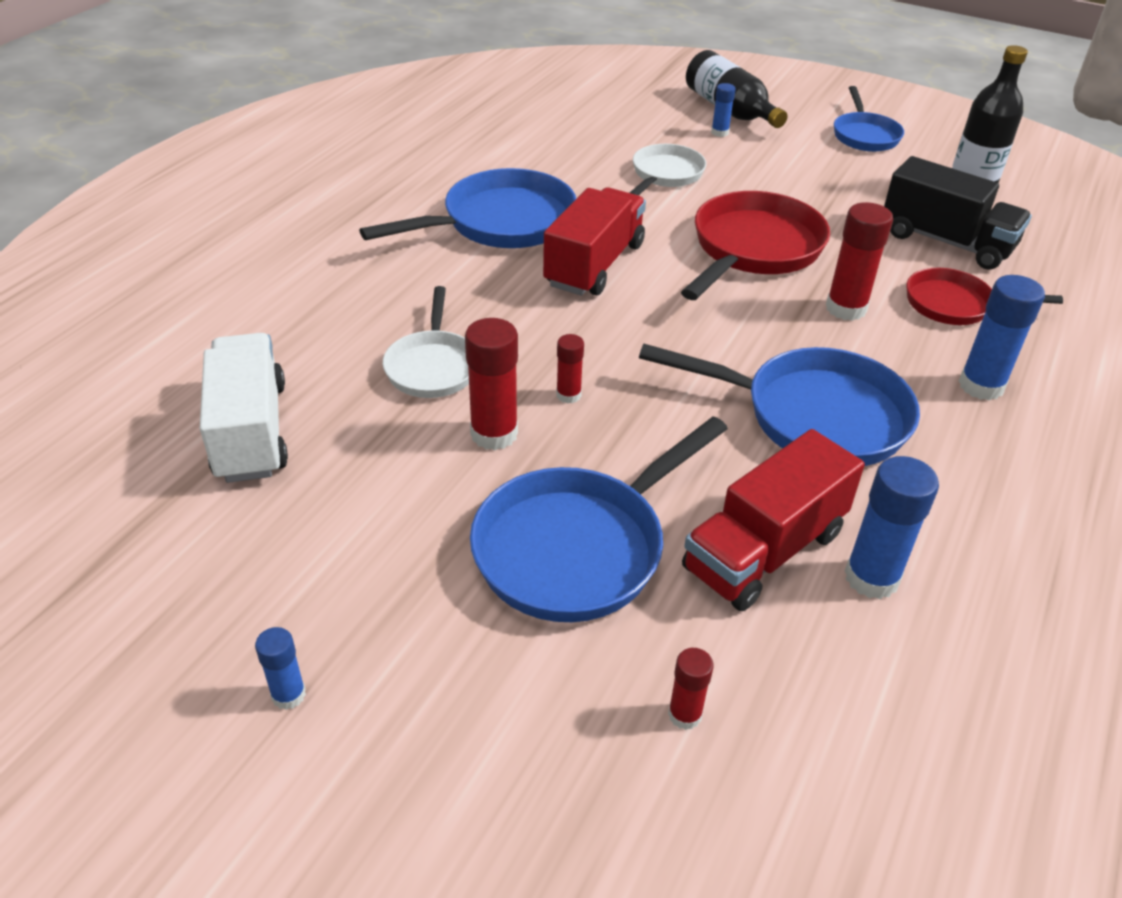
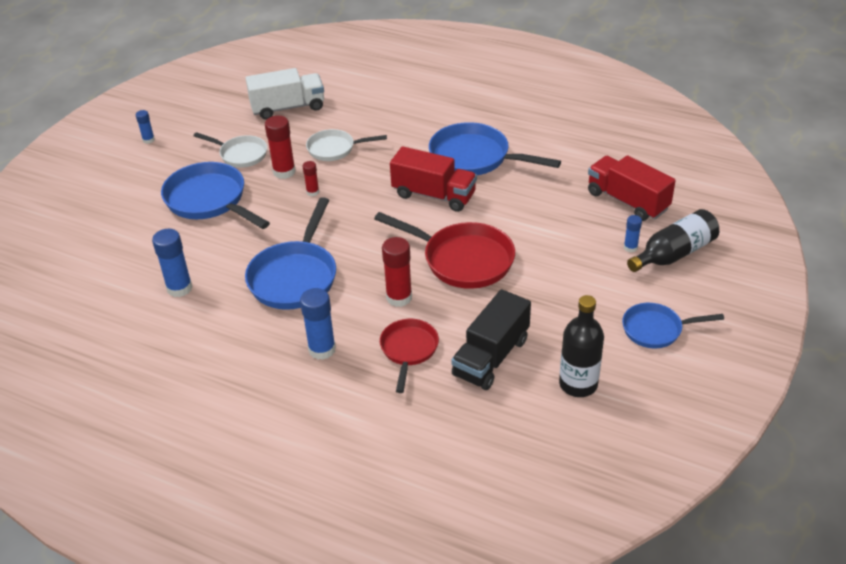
camera: 90 degrees right, 0 degrees up
blue pan [359,168,576,248] -> blue pan turned 150 degrees clockwise [429,122,561,175]
white pan [630,144,706,195] -> white pan moved to [194,132,267,168]
red glue stick [668,648,714,730] -> none
red truck [682,429,865,611] -> red truck moved to [588,155,676,221]

